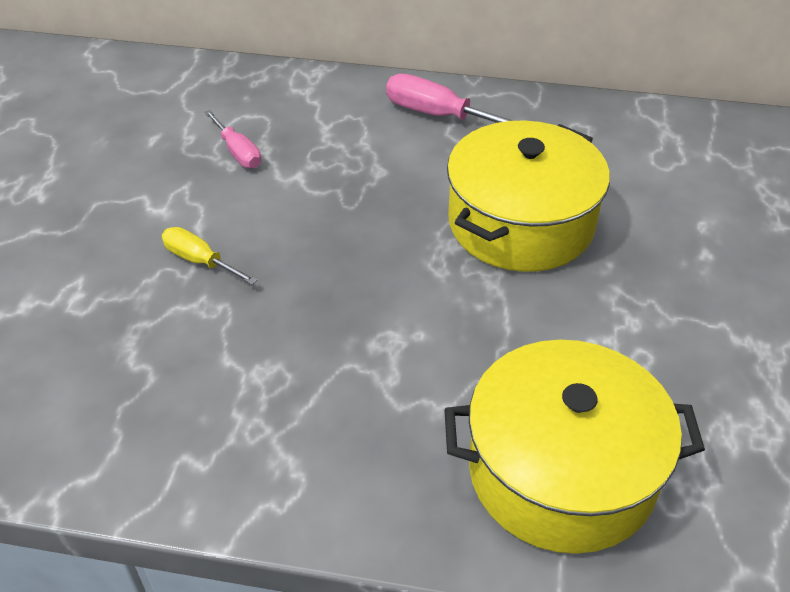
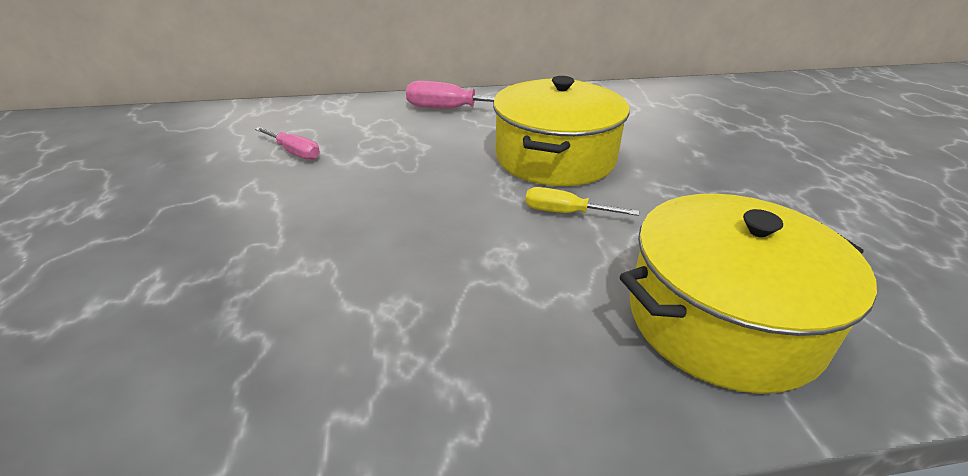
camera: 20 degrees left, 10 degrees down
yellow screwdriver [162,227,257,285] -> yellow screwdriver moved to [525,187,639,216]

